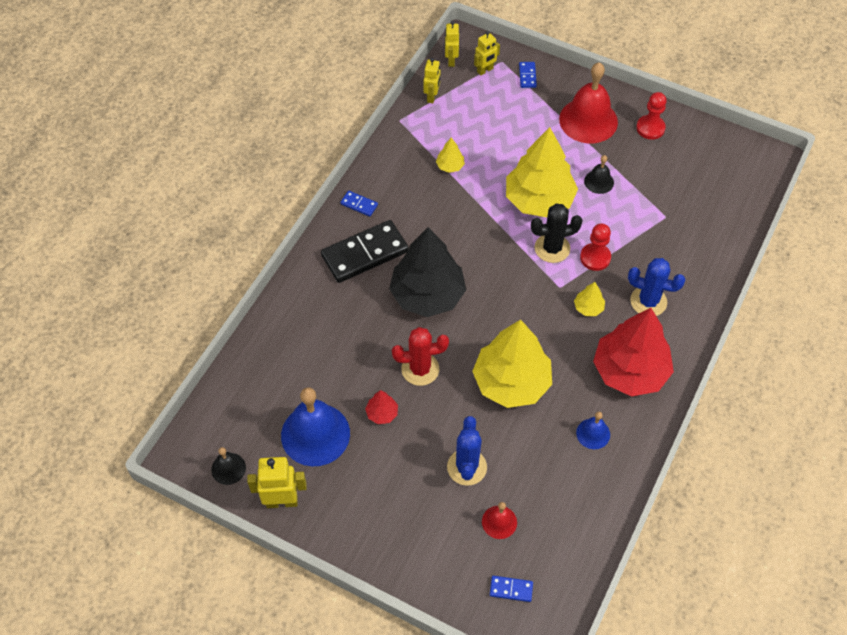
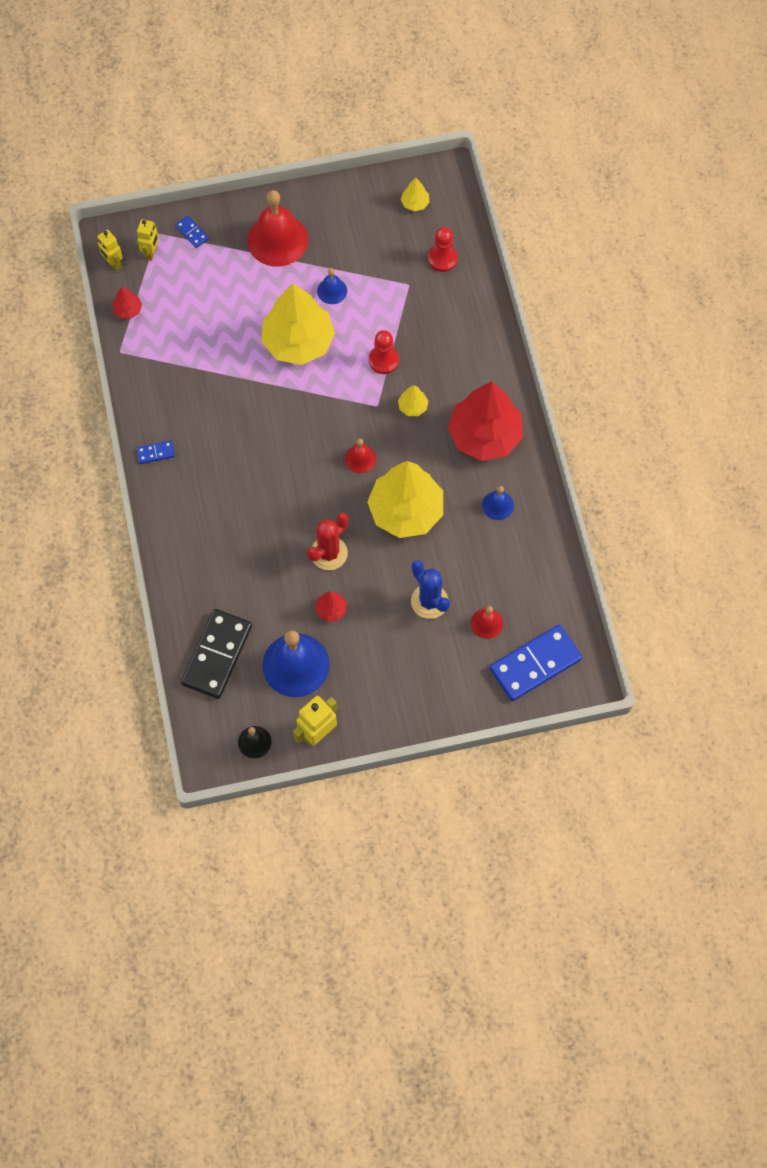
camera: 40 degrees left, 10 degrees up
black domino [321,220,409,283] -> black domino moved to [181,609,252,699]
black tree [389,227,466,317] -> none
yellow robot [423,58,440,103] -> red tree [113,287,142,319]
yellow tree [436,138,465,173] -> yellow tree moved to [401,178,430,211]
blue domino [490,576,533,602] -> blue domino [490,625,582,701], size x2.26
black cactus [531,203,583,263] -> none
black bell [584,155,614,194] -> blue bell [317,268,347,304]
blue cactus [628,258,685,316] -> none
red pawn [636,92,667,140] -> red pawn moved to [428,227,458,272]
none -> red bell [345,439,376,473]

